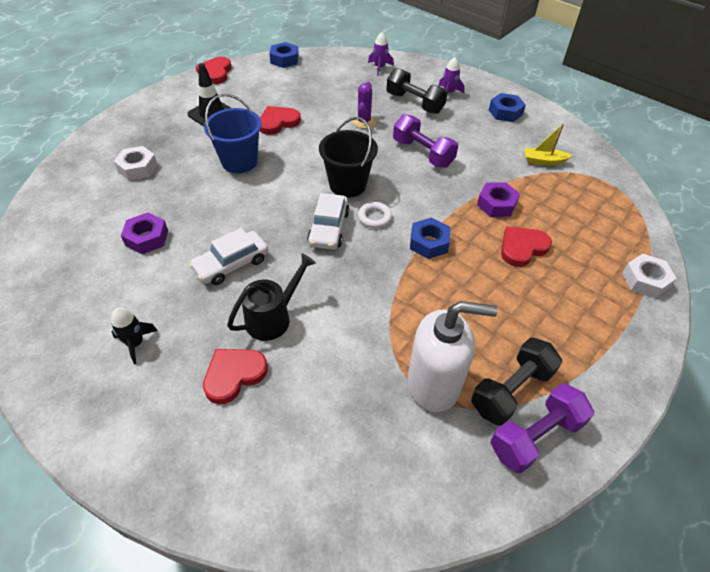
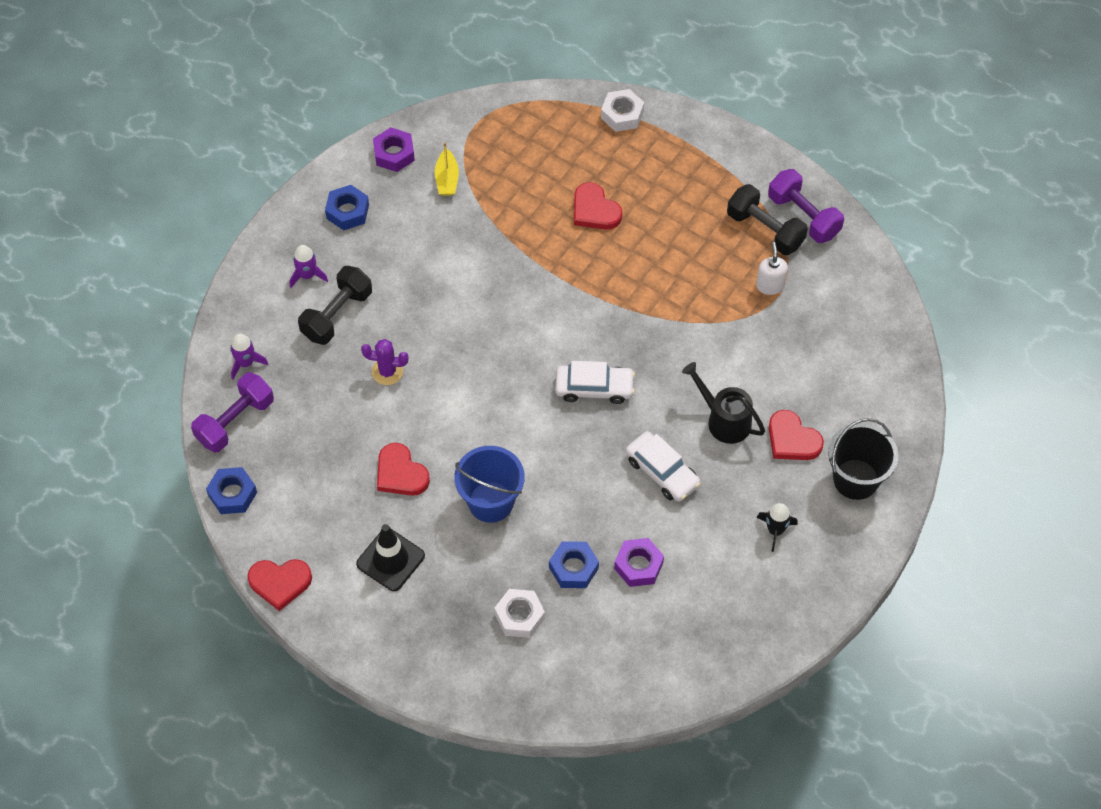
camera: 95 degrees left, 10 degrees up
black bucket [319,117,378,198] -> black bucket moved to [828,418,898,500]
white ring [358,202,392,228] -> none
purple dumbbell [393,114,458,168] -> purple dumbbell moved to [191,372,274,453]
white soap dispenser [408,301,498,412] -> white soap dispenser [756,242,788,295], size x0.50
blue nut [410,218,450,259] -> blue nut moved to [549,541,599,588]
purple nut [477,182,520,217] -> purple nut moved to [373,127,415,172]

